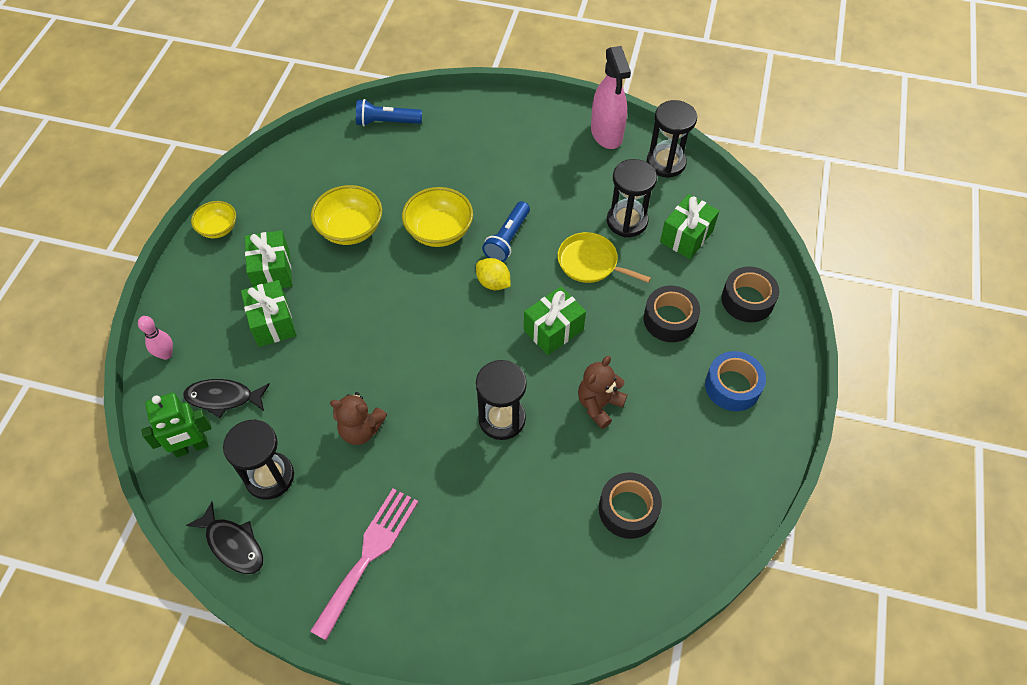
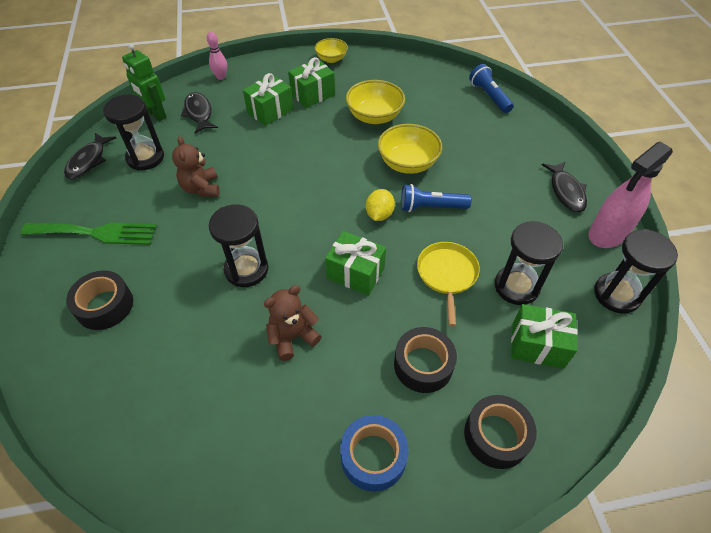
camera: 65 degrees right, 5 degrees down
pink fork [310,488,418,641] -> green fork [21,223,157,245]
brown teddy bear [578,356,627,429] -> brown teddy bear turned 45 degrees counterclockwise [264,285,322,361]
black tape [599,472,662,539] -> black tape moved to [66,270,133,330]
none -> black fish [542,161,587,212]

